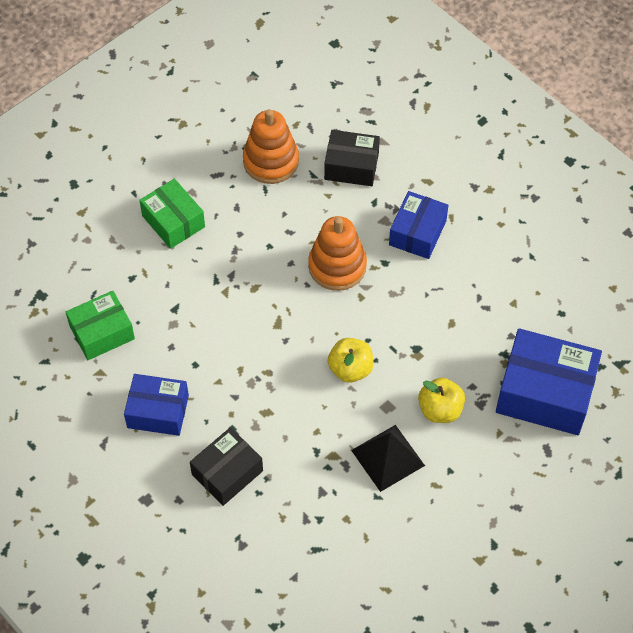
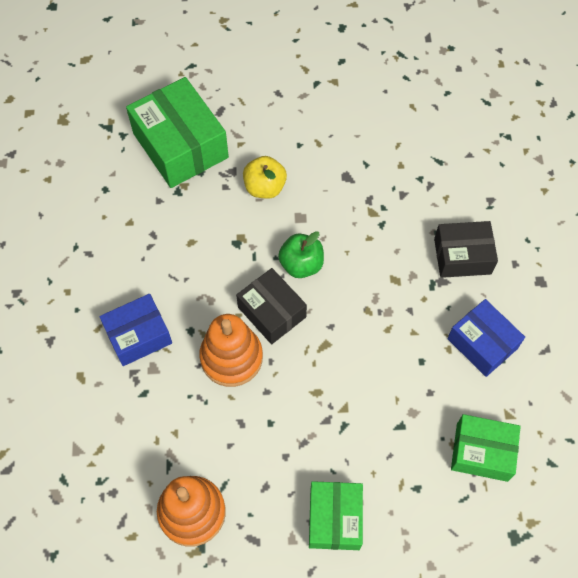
camera: 140 degrees left, 5 degrees up
black box [324,130,380,186] -> black box moved to [236,268,307,344]
yellow apple [328,338,374,383] -> green apple [278,231,324,278]
black pyramid [351,425,425,492] -> none
blue box [496,328,602,435] -> green box [126,77,229,188]

